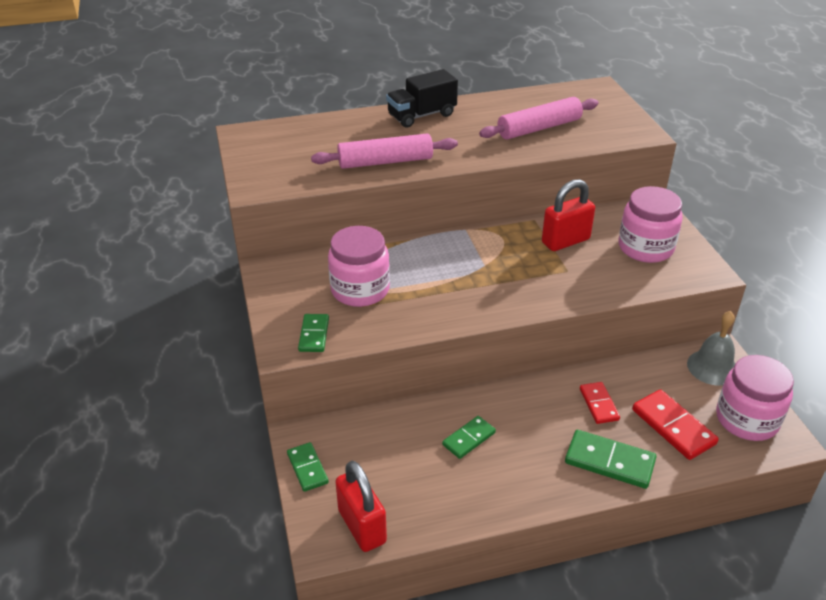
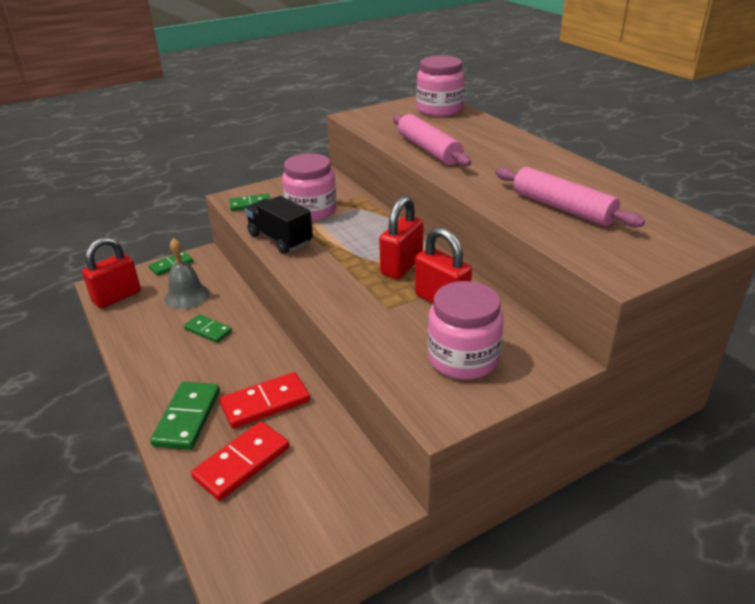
camera: 75 degrees right, 5 degrees down
black truck [386,69,458,128] -> black truck moved to [245,196,313,254]
red domino [580,382,620,424] -> red domino [220,372,310,429], size x1.57
grey bell [687,311,735,386] -> grey bell moved to [164,238,210,309]
pink jar [716,355,794,441] -> pink jar moved to [417,56,465,117]
none -> red padlock [379,196,424,279]

